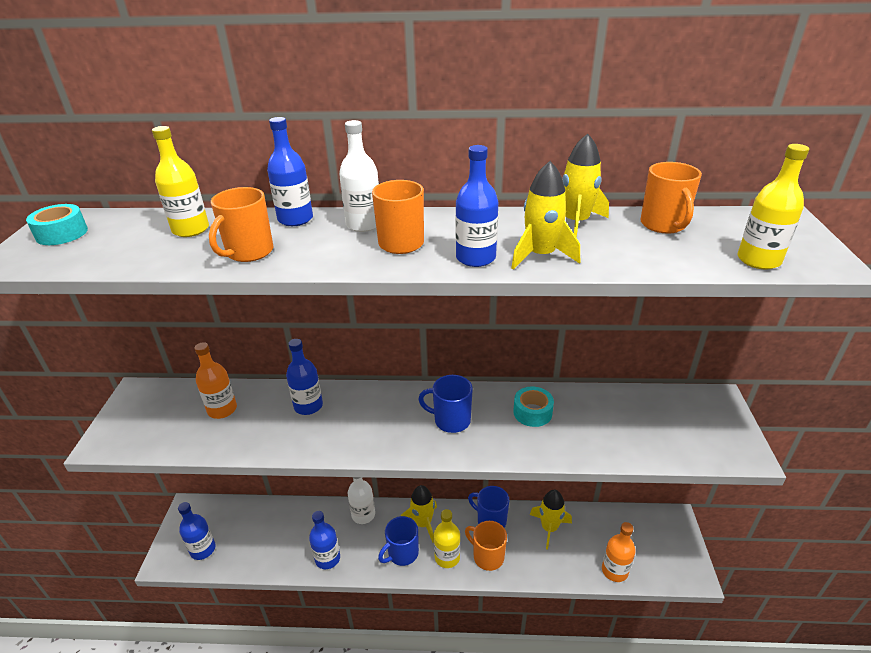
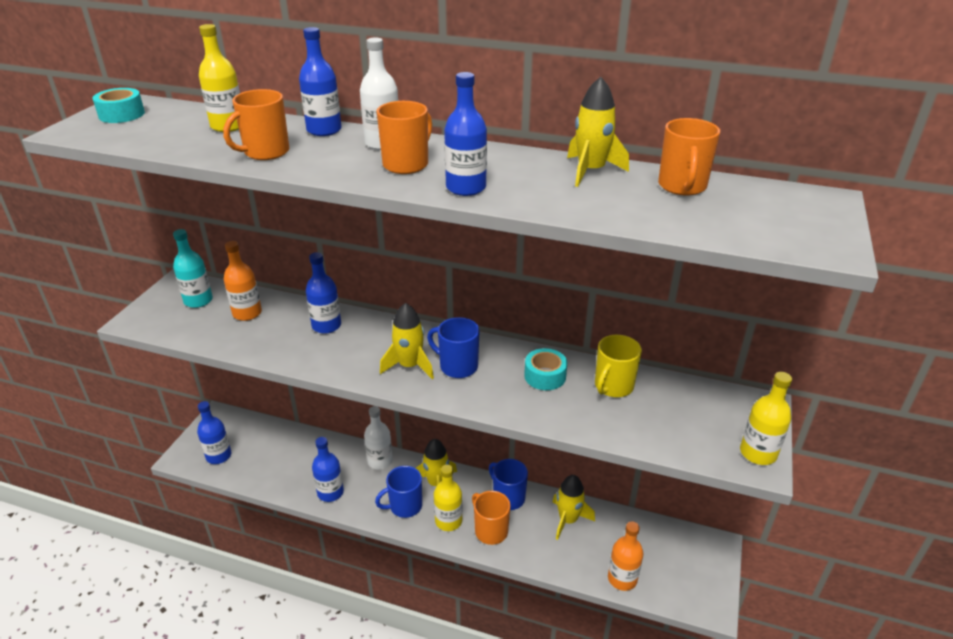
camera: 15 degrees right, 0 degrees up
yellow rocket [511,161,580,270] -> yellow rocket moved to [380,303,434,379]
yellow bottle [737,144,809,269] -> yellow bottle moved to [740,372,792,465]
none -> turquoise bottle [173,229,213,308]
none -> yellow mug [595,335,642,397]

